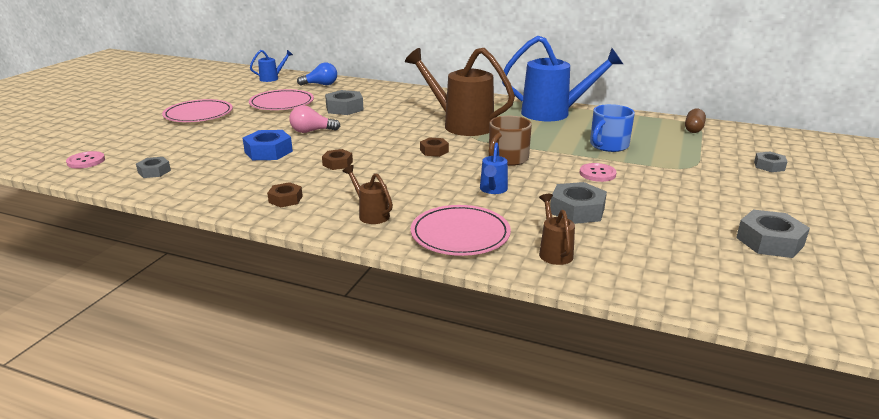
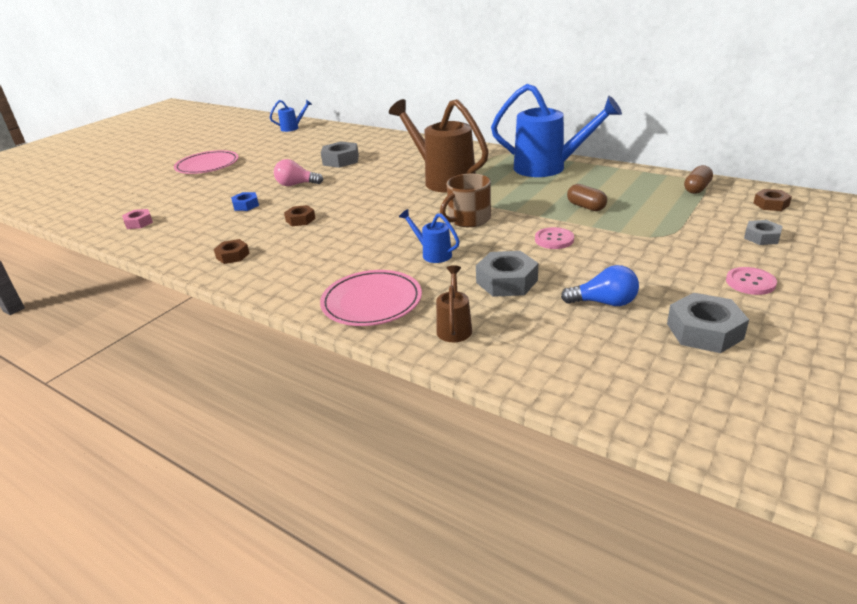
camera: 15 degrees right, 5 degrees up
pink button [66,151,105,169] -> pink button moved to [726,267,777,295]
grey nut [136,157,171,178] -> pink nut [122,209,153,229]
blue nut [243,130,293,160] -> blue nut [231,192,259,211], size x0.61
pink plate [249,89,314,110] -> none
blue light bulb [297,63,337,86] -> blue light bulb moved to [561,265,639,306]
brown watering can [343,165,393,224] -> none
brown nut [420,137,449,157] -> brown nut moved to [754,189,792,211]
blue watering can [480,142,508,194] -> blue watering can turned 105 degrees clockwise [399,209,460,263]
blue mug [590,104,635,152] -> brown capsule [567,184,607,211]

